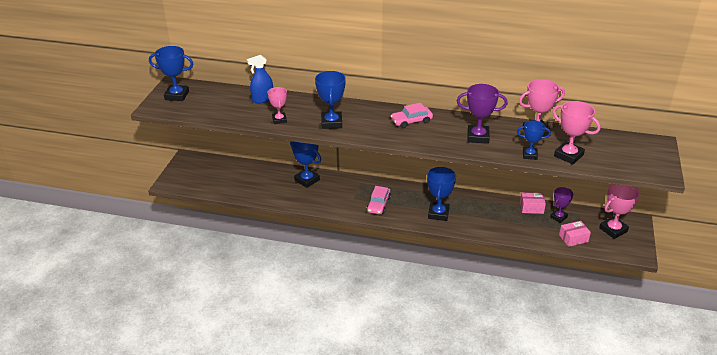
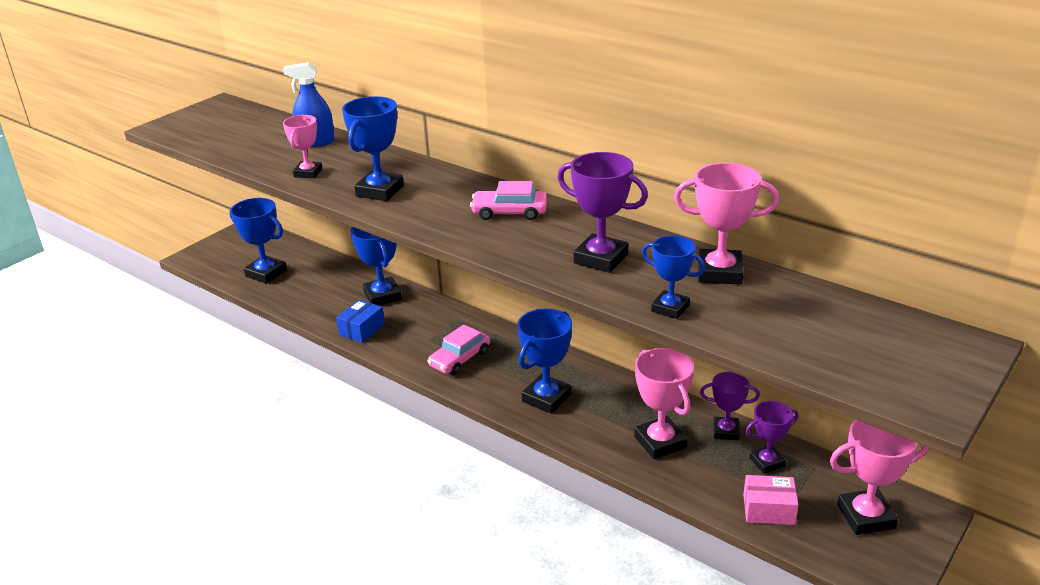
camera: 25 degrees right, 5 degrees down
blue trophy [149,46,193,101] -> blue trophy moved to [229,198,287,284]
pink box [520,192,546,214] -> purple trophy [700,372,760,440]
pink trophy [553,101,601,164] -> pink trophy moved to [634,348,694,459]
none -> blue box [336,300,385,343]

